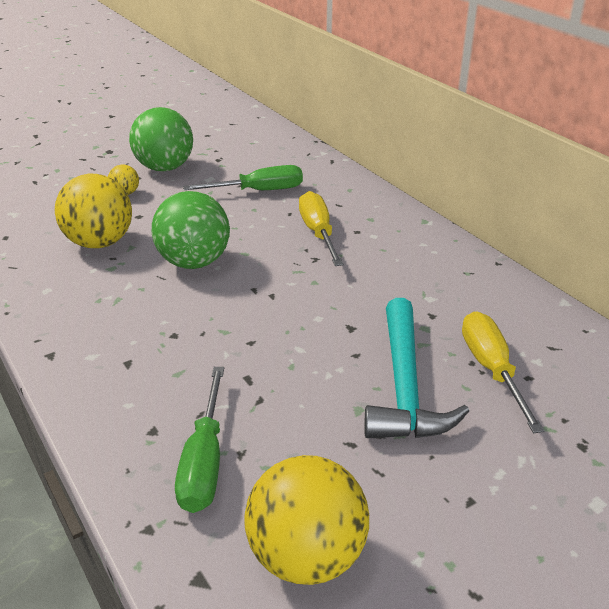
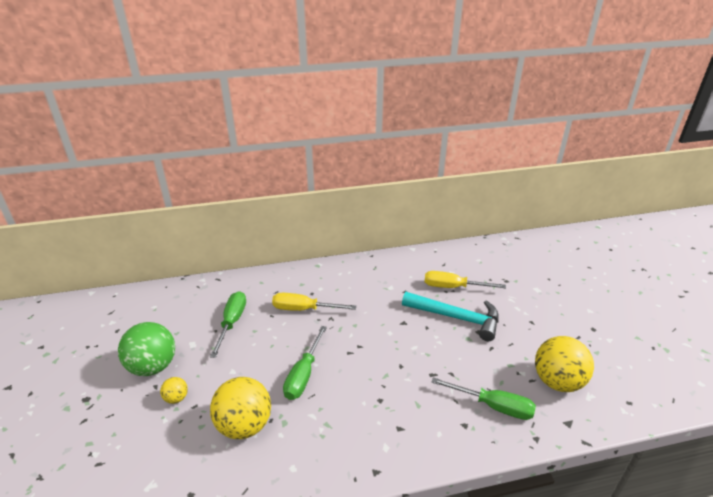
camera: 70 degrees left, 0 degrees up
green ball [152,191,230,269] -> green screwdriver [283,326,327,400]

